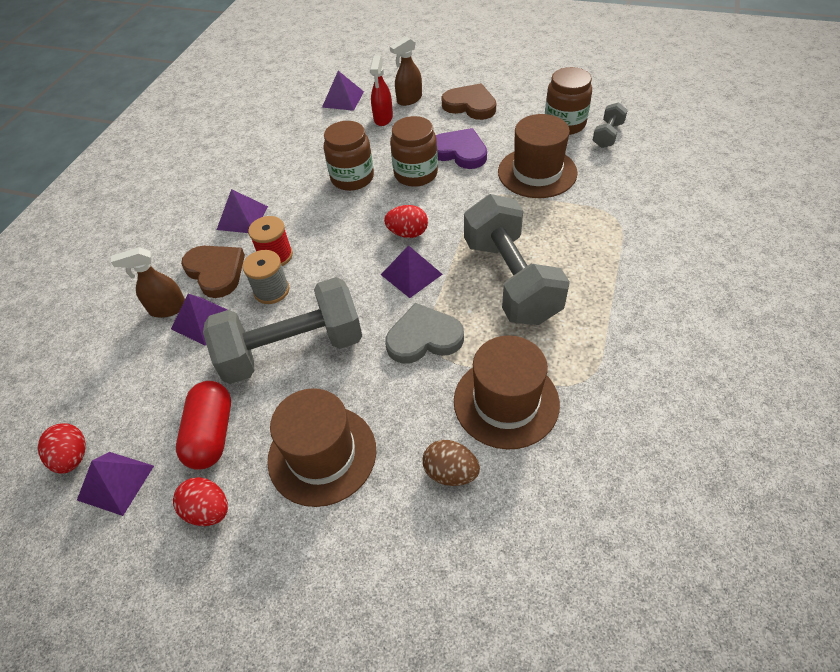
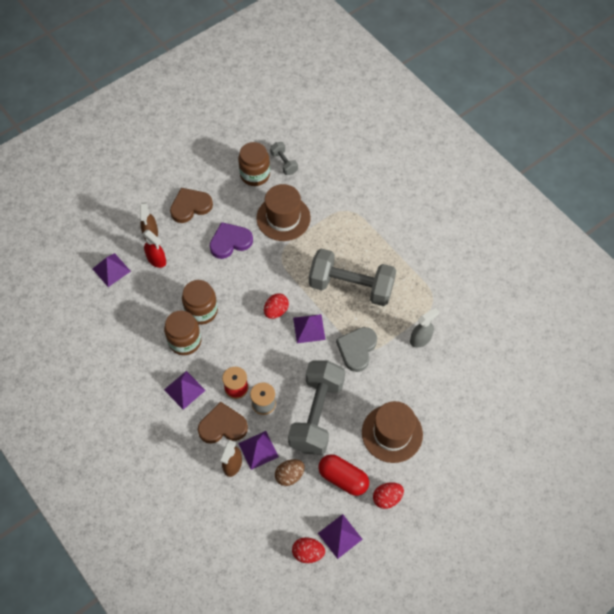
camera: 60 degrees left, 10 degrees up
brown jar [390,116,438,187] -> brown jar moved to [164,310,201,355]
brown egg [423,440,480,486] -> brown egg moved to [275,459,305,486]
brown hat [454,335,560,450] -> grey spray bottle [410,308,439,348]

